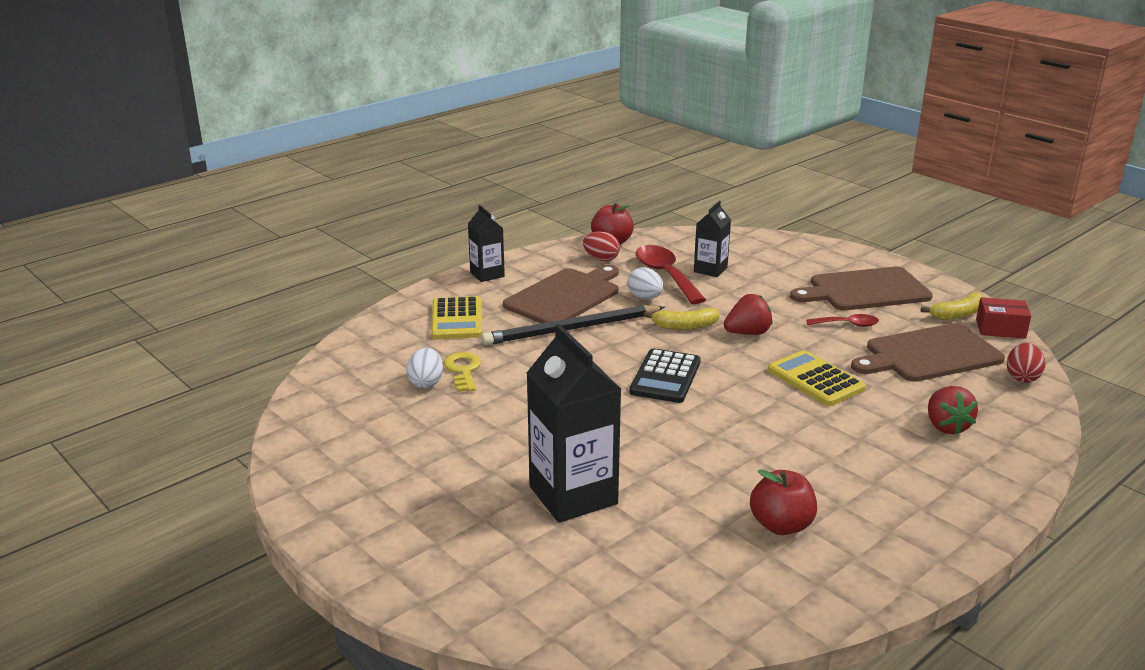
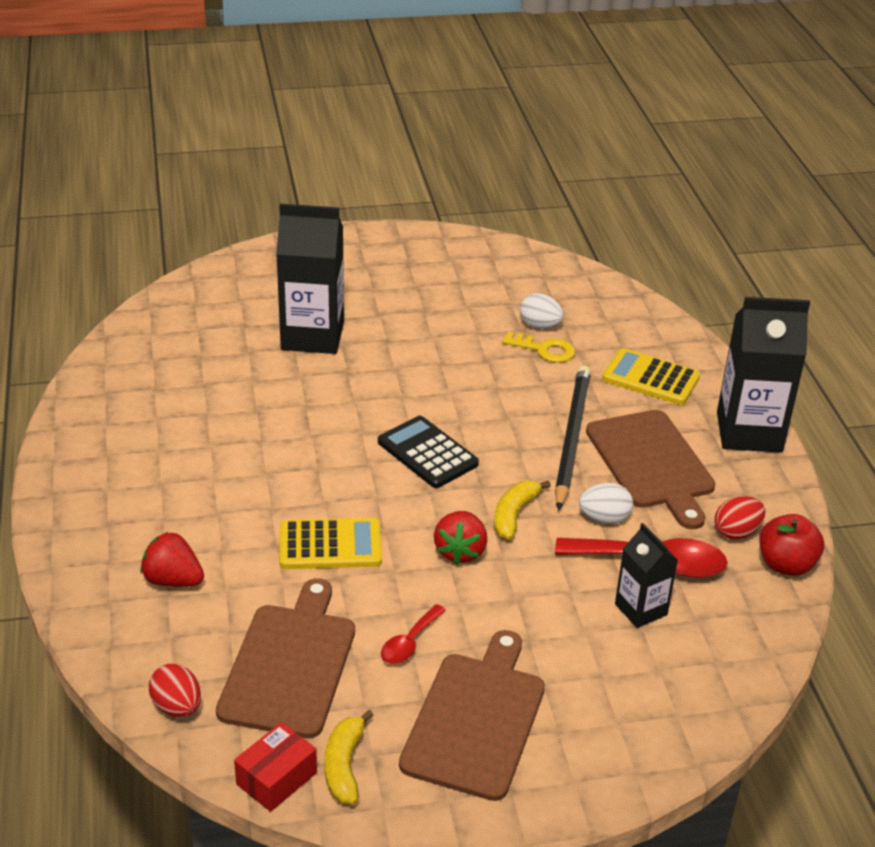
camera: 120 degrees right, 10 degrees up
black carton [468,205,505,282] -> black carton [717,297,810,453], size x1.81
red apple [750,469,817,535] -> none

